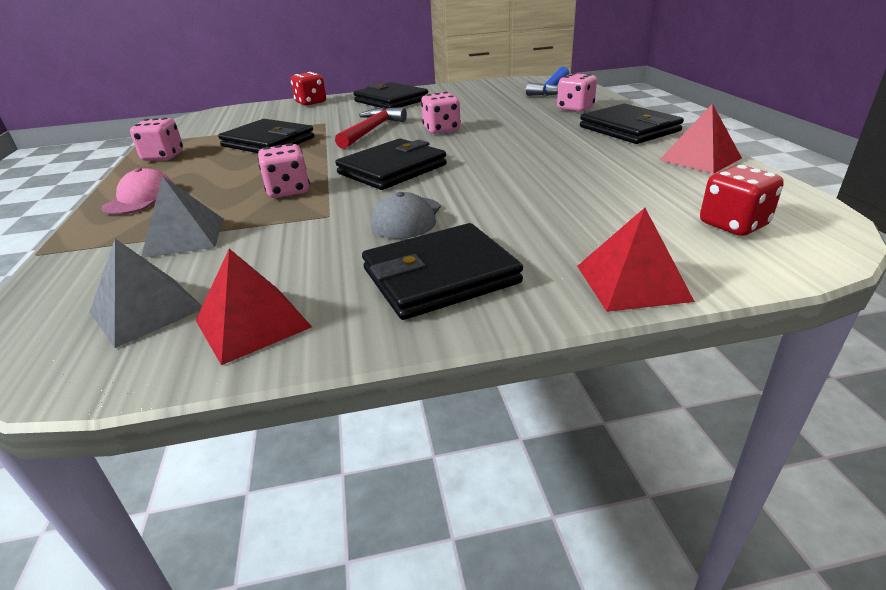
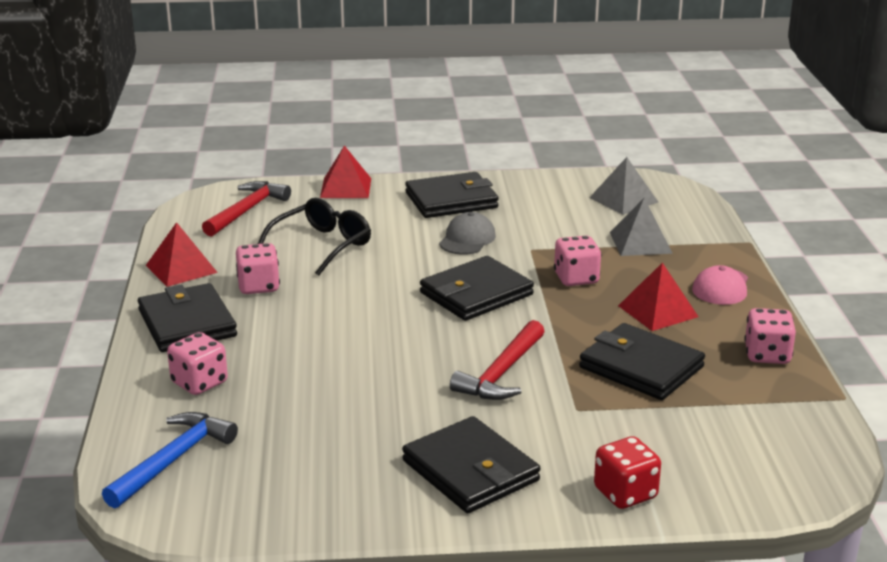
camera: 175 degrees left, 5 degrees down
red pyramid [196,249,312,365] -> red pyramid moved to [618,263,699,331]
pink dice [421,92,461,134] -> pink dice moved to [236,243,280,294]
red dice [700,165,784,236] -> red hammer [202,181,291,237]
none -> black glasses [258,198,371,276]

